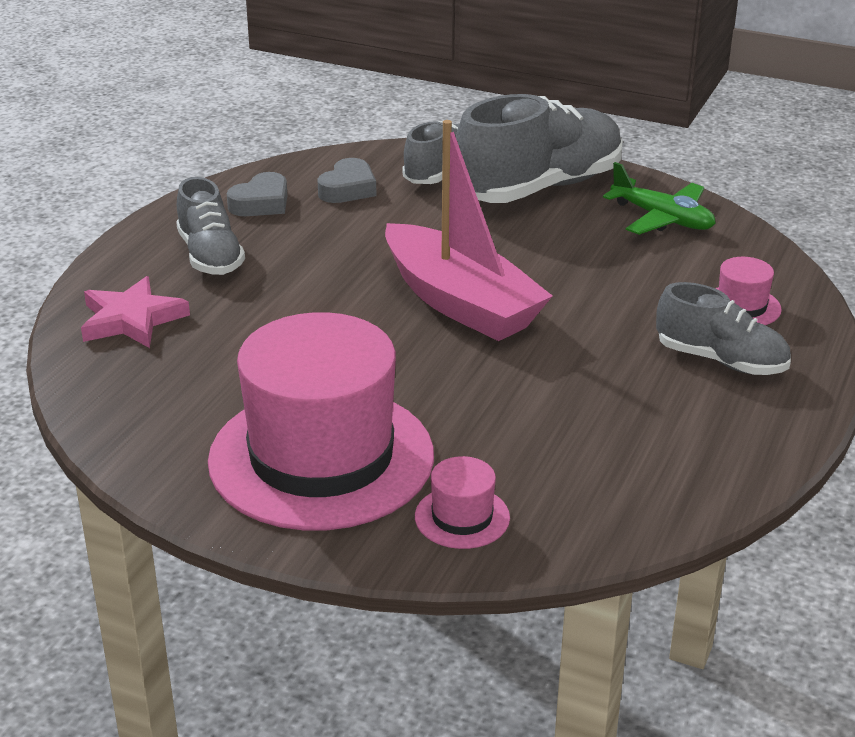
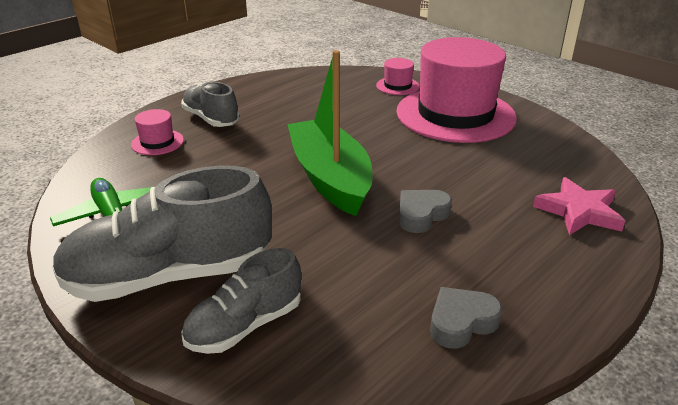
camera: 160 degrees left, 0 degrees up
grey shoe [176,177,245,275] -> none
grey heart [317,158,376,203] -> grey heart moved to [399,190,452,233]
pink boat [385,120,553,341] -> green boat [287,50,372,216]

